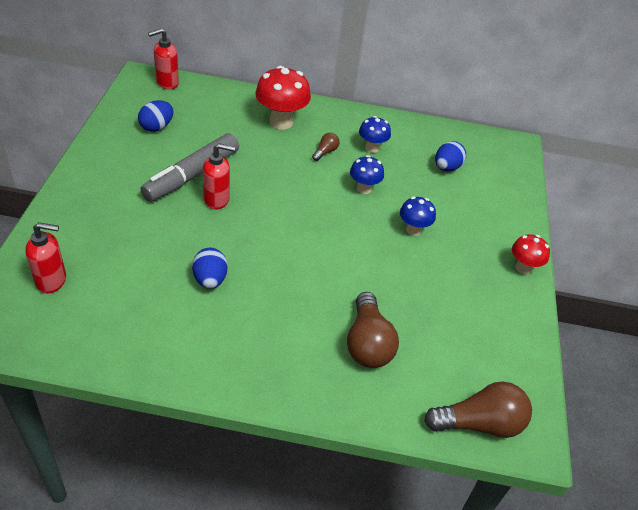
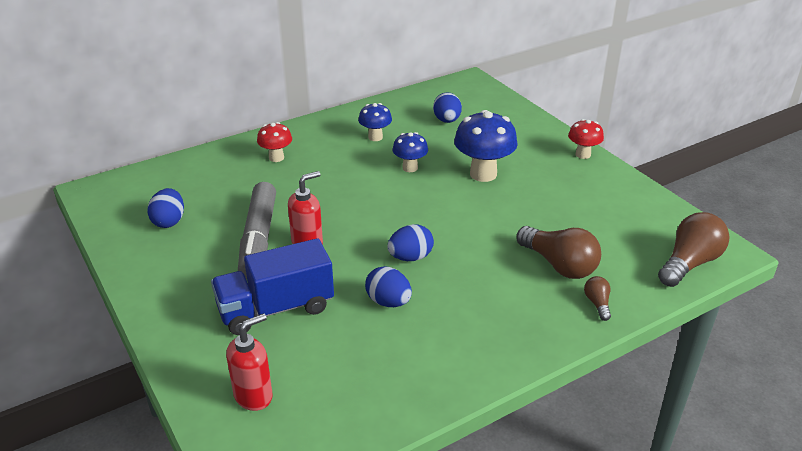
camera: 35 degrees left, 10 degrees down
red soap dispenser [148,28,179,90] -> none
red mushroom [255,66,311,130] -> red mushroom [257,122,292,162], size x0.58
brown light bulb [312,133,339,161] -> brown light bulb moved to [584,276,611,321]
blue mushroom [400,196,436,236] -> blue mushroom [454,110,518,182], size x1.72
none -> blue truck [211,238,334,335]
none -> blue egg [387,224,434,261]

